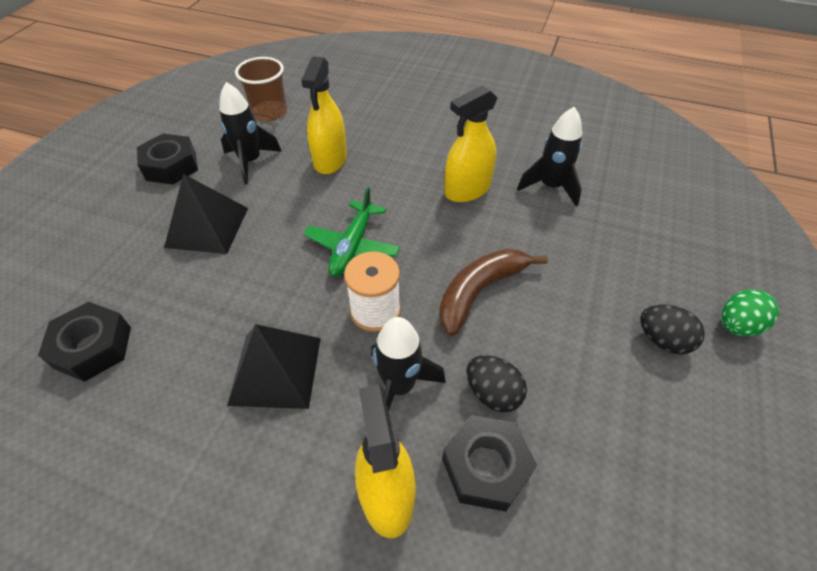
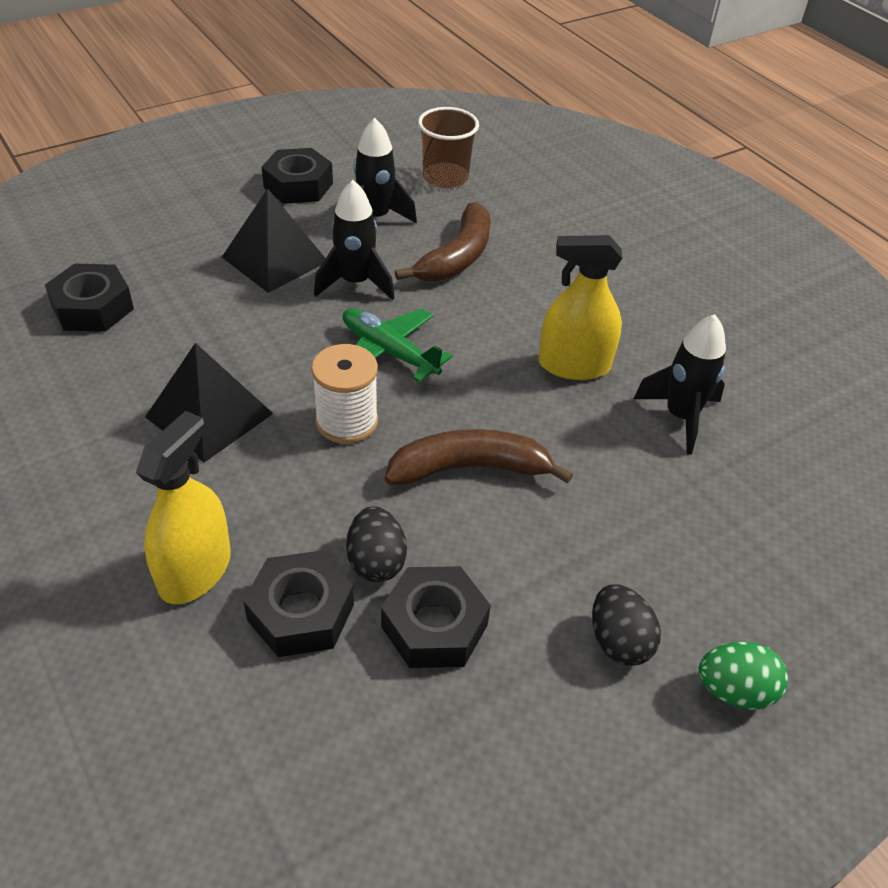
camera: 35 degrees right, 5 degrees down
yellow spray bottle [301,57,347,174] -> brown banana [395,202,491,281]
green plane [304,187,400,277] -> green plane turned 75 degrees clockwise [343,308,453,382]
black rocket [371,317,446,412] -> black rocket moved to [314,180,395,300]
none -> black nut [381,566,491,668]

